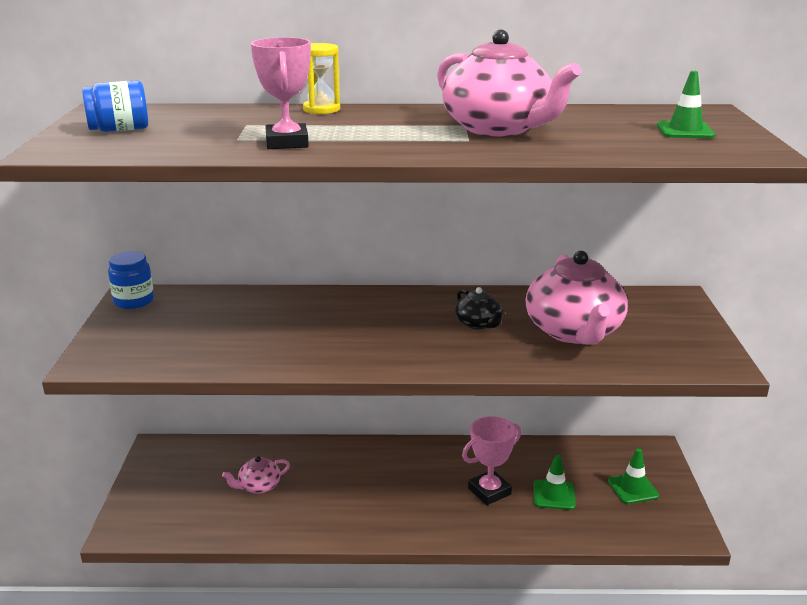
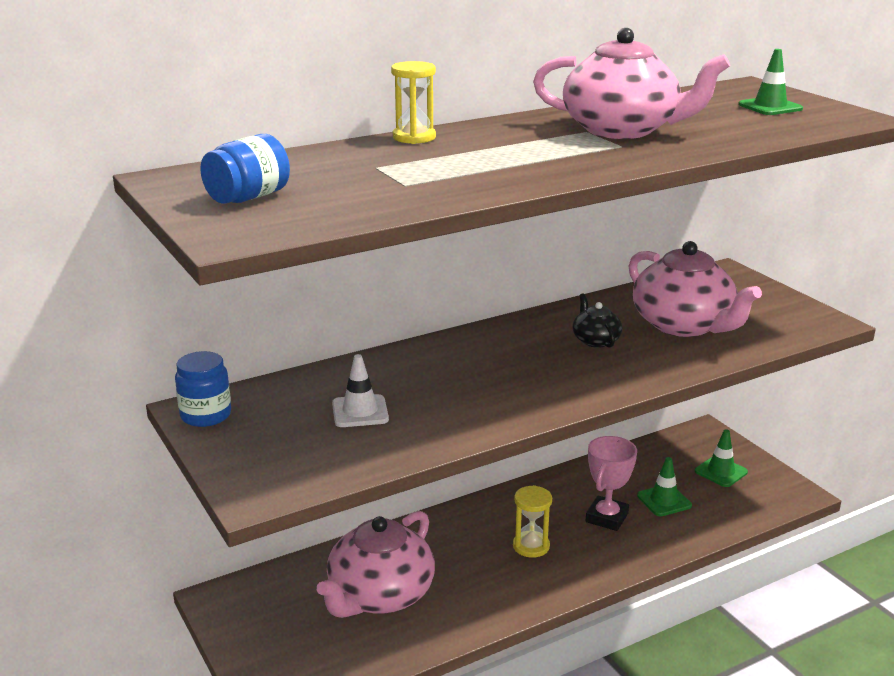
camera: 30 degrees left, 0 degrees up
pink teapot [222,456,290,494] -> pink teapot [317,511,435,618], size x2.12
pink trophy [251,37,311,149] -> none
black teapot [455,287,505,329] -> black teapot turned 135 degrees counterclockwise [572,293,622,348]
none -> white traffic cone [332,354,389,427]
none -> yellow hourglass [513,485,552,558]

